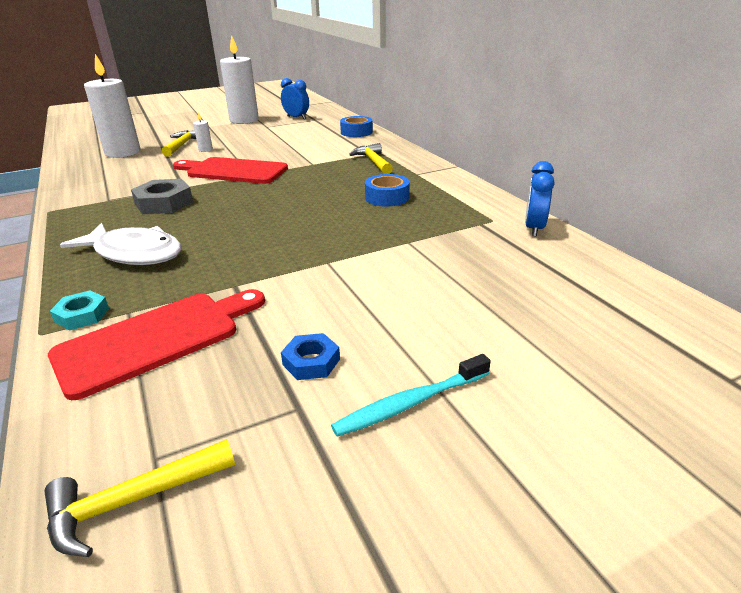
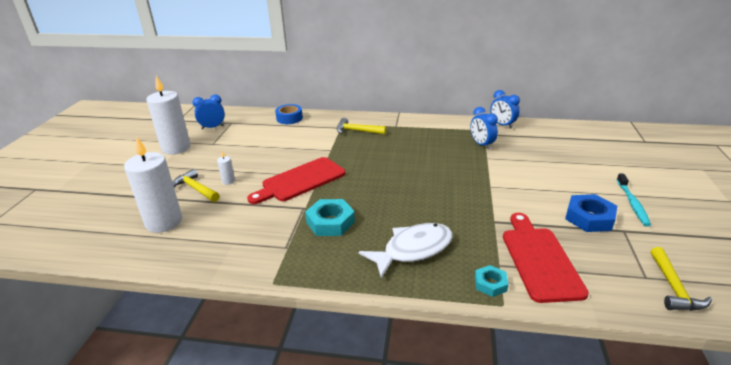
camera: 55 degrees left, 0 degrees up
grey nut [131,179,193,214] -> turquoise nut [305,199,355,236]
blue nut [281,333,340,380] -> blue nut [565,194,617,232], size x1.67
blue tape [365,174,410,207] -> none
none -> blue clock [470,107,498,149]

